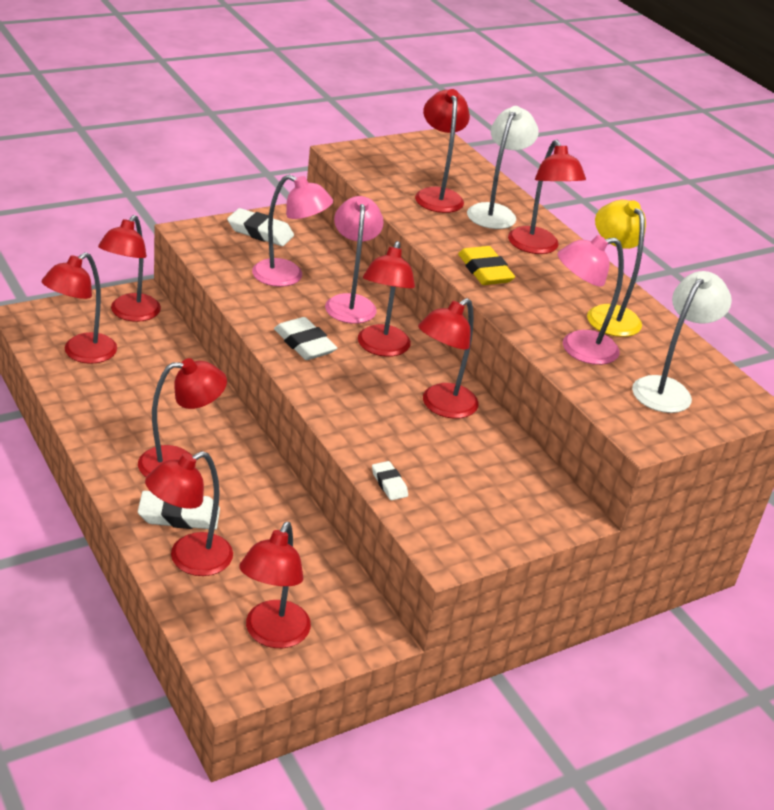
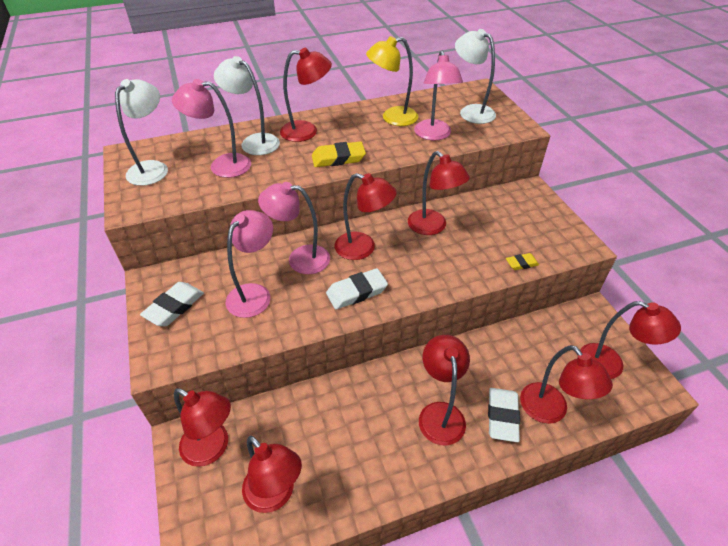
camera: 75 degrees left, 10 degrees up
white eraser [372,461,408,500] -> yellow eraser [506,253,539,270]
red lamp [415,89,470,213] -> pink lamp [172,79,251,178]
none -> white lamp [115,79,168,186]

